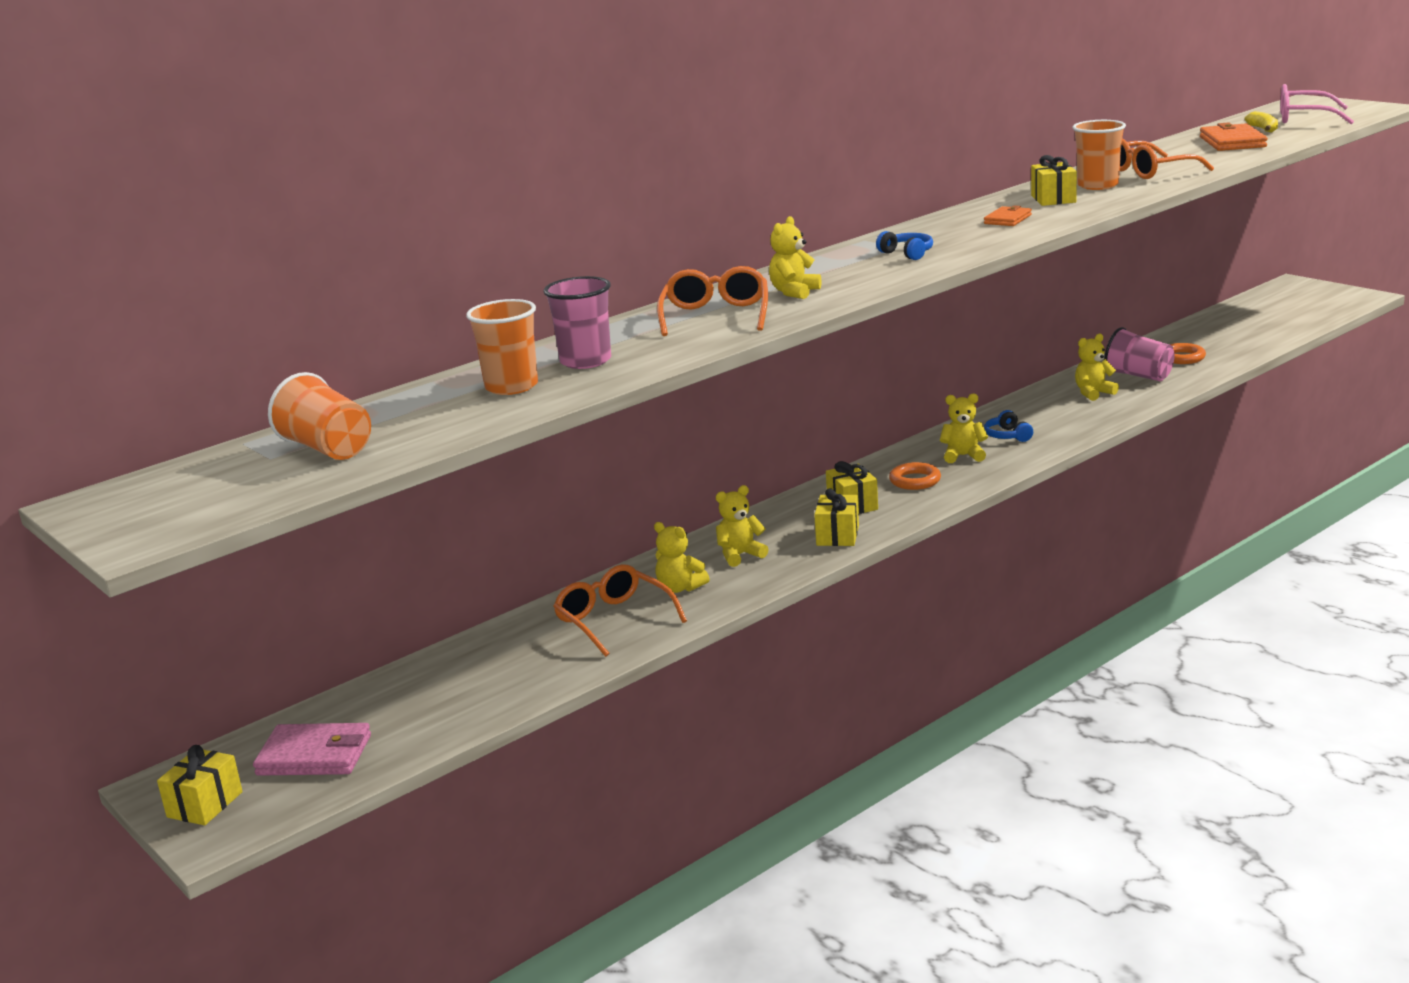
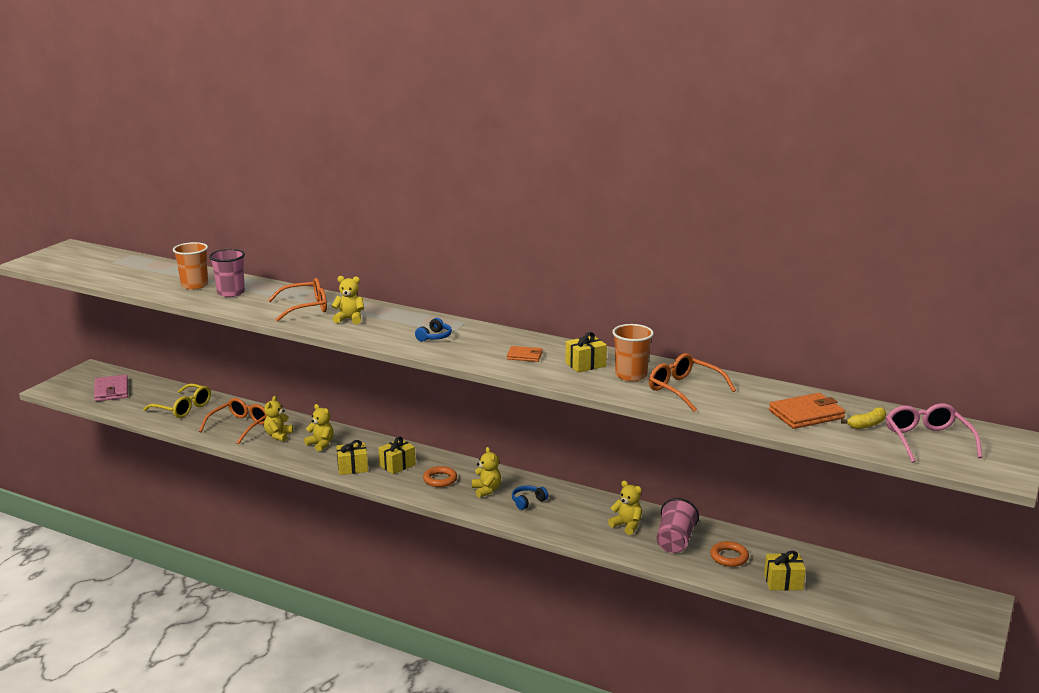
camera: 65 degrees right, 0 degrees up
yellow gift [157,745,243,825] -> yellow gift moved to [764,551,806,590]
orange cup [268,372,371,460] -> none
none -> yellow glasses [143,383,211,418]

